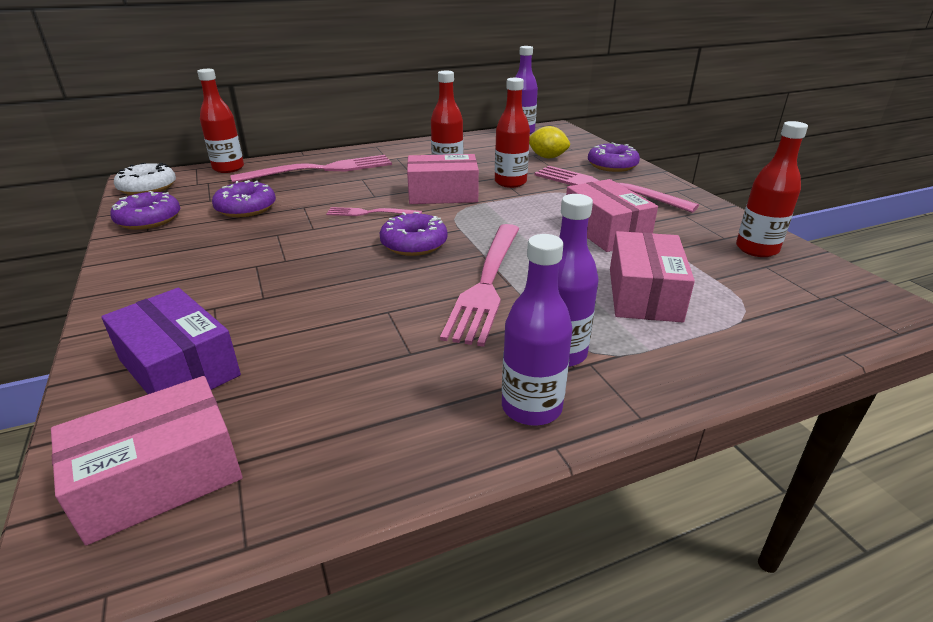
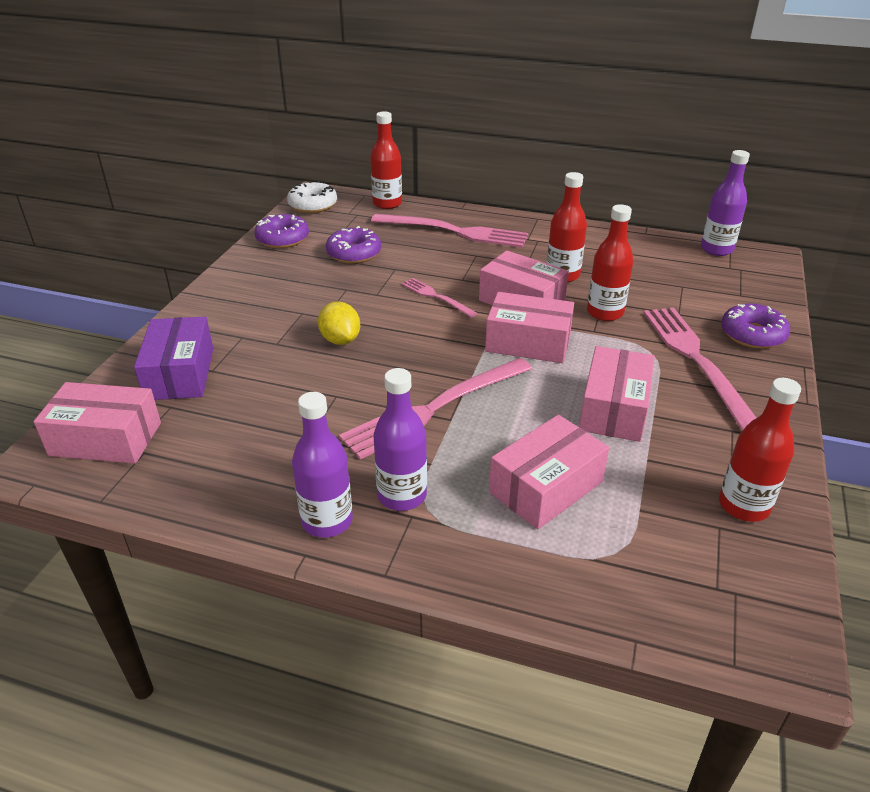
camera: 40 degrees right, 5 degrees up
purple donut [380,212,448,256] -> none
yellow lemon [529,126,570,158] -> yellow lemon moved to [318,301,360,345]
none -> pink box [485,292,574,363]

